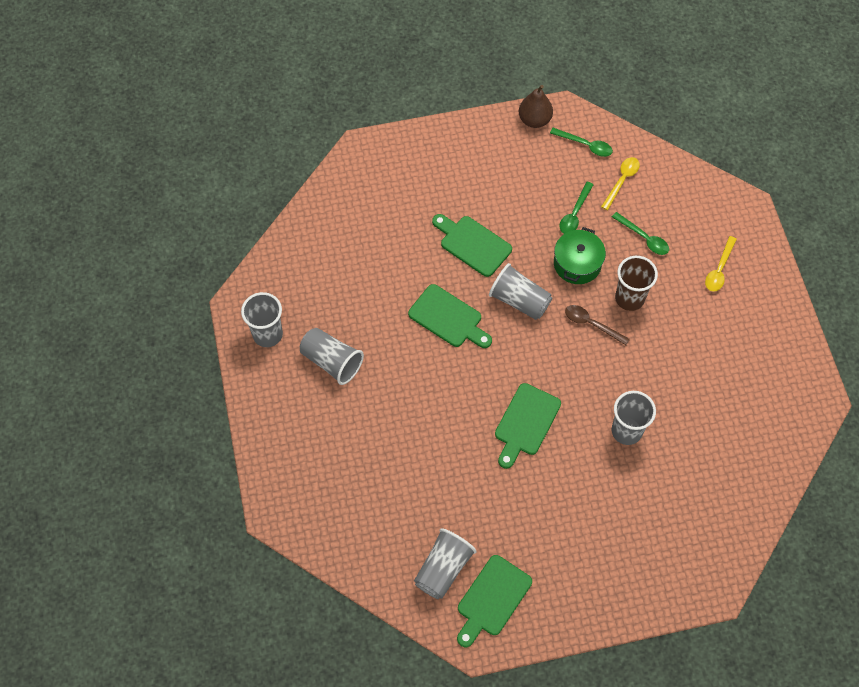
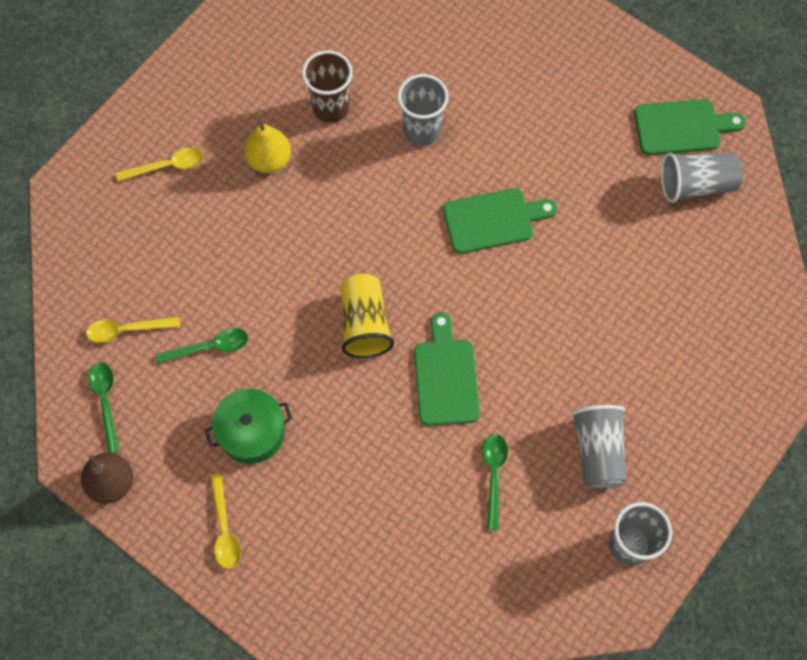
camera: 130 degrees left, 5 degrees up
green cutting board [432,214,512,277] -> none
grey cup [489,263,552,320] -> yellow cup [341,274,394,358]
green pot [554,227,606,284] -> green pot moved to [205,389,292,464]
brown spoon [565,305,630,345] -> none
green spoon [612,212,669,255] -> green spoon moved to [482,434,508,530]
brown cup [615,256,658,311] -> brown cup moved to [302,50,353,123]
none -> yellow spoon [210,473,241,569]
none -> yellow pear [244,123,291,173]

